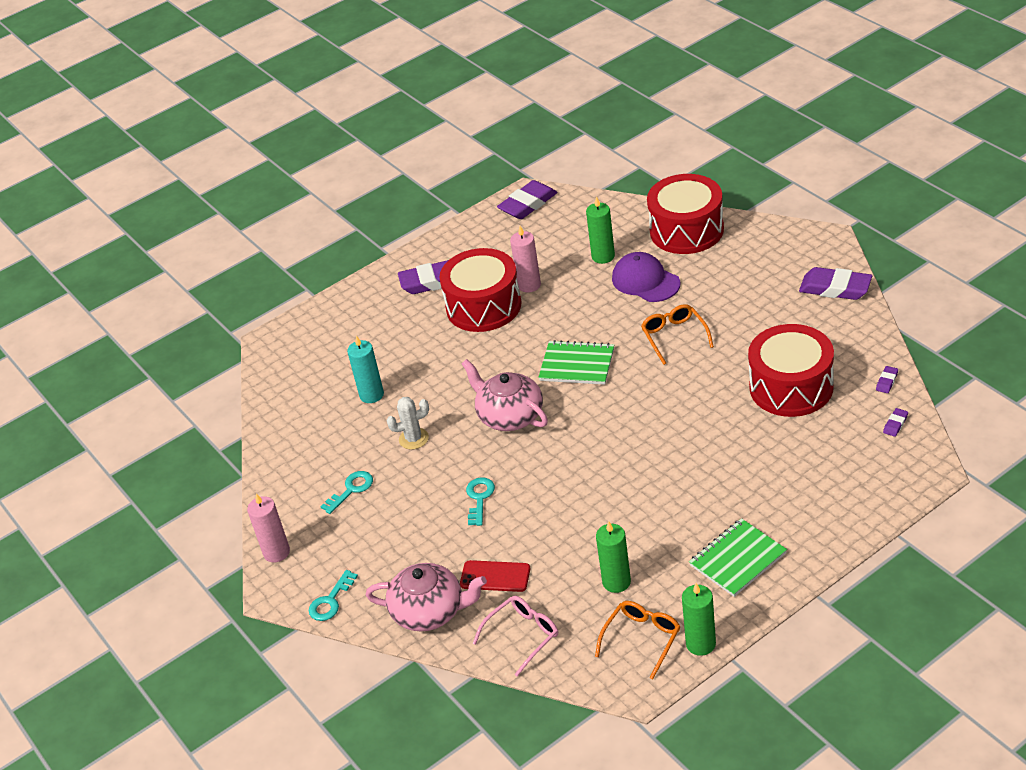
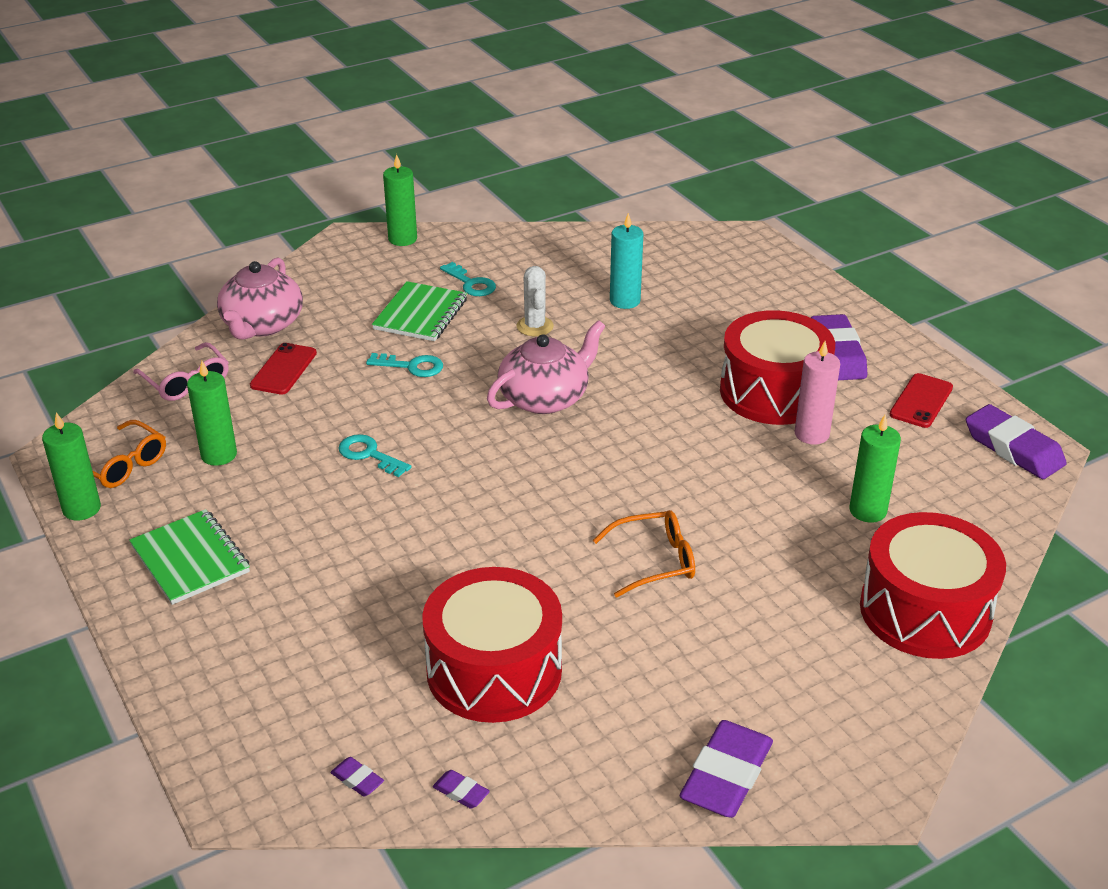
camera: 90 degrees right, 5 degrees down
pink candle [247,493,290,562] -> green candle [383,154,417,246]
turquoise key [309,570,358,621] -> turquoise key moved to [338,434,412,477]
green notebook [538,340,614,385] -> green notebook moved to [372,281,467,341]
purple cap [612,252,680,302] -> none
none -> red phone [890,373,953,428]

